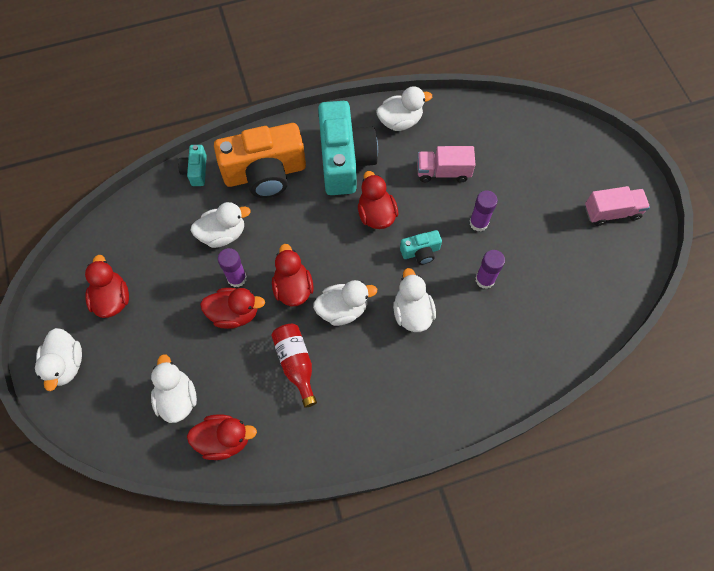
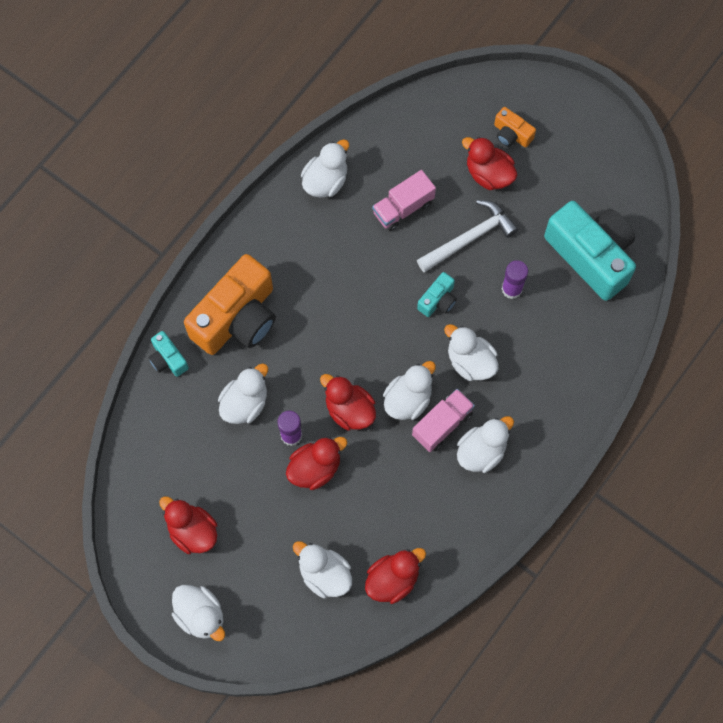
camera: 35 degrees left, 5 degrees up
red bottle [271,324,317,408] -> none
turquoise camera [318,101,378,195] -> turquoise camera moved to [544,201,636,301]
red duck [358,171,398,229] -> red duck moved to [462,137,518,190]
purple glue stick [469,191,498,231] -> white hammer [417,200,518,272]
pink truck [585,186,650,226] -> pink truck moved to [412,389,475,452]
none -> white duck [457,416,514,473]
none -> orange camera [494,107,536,147]

